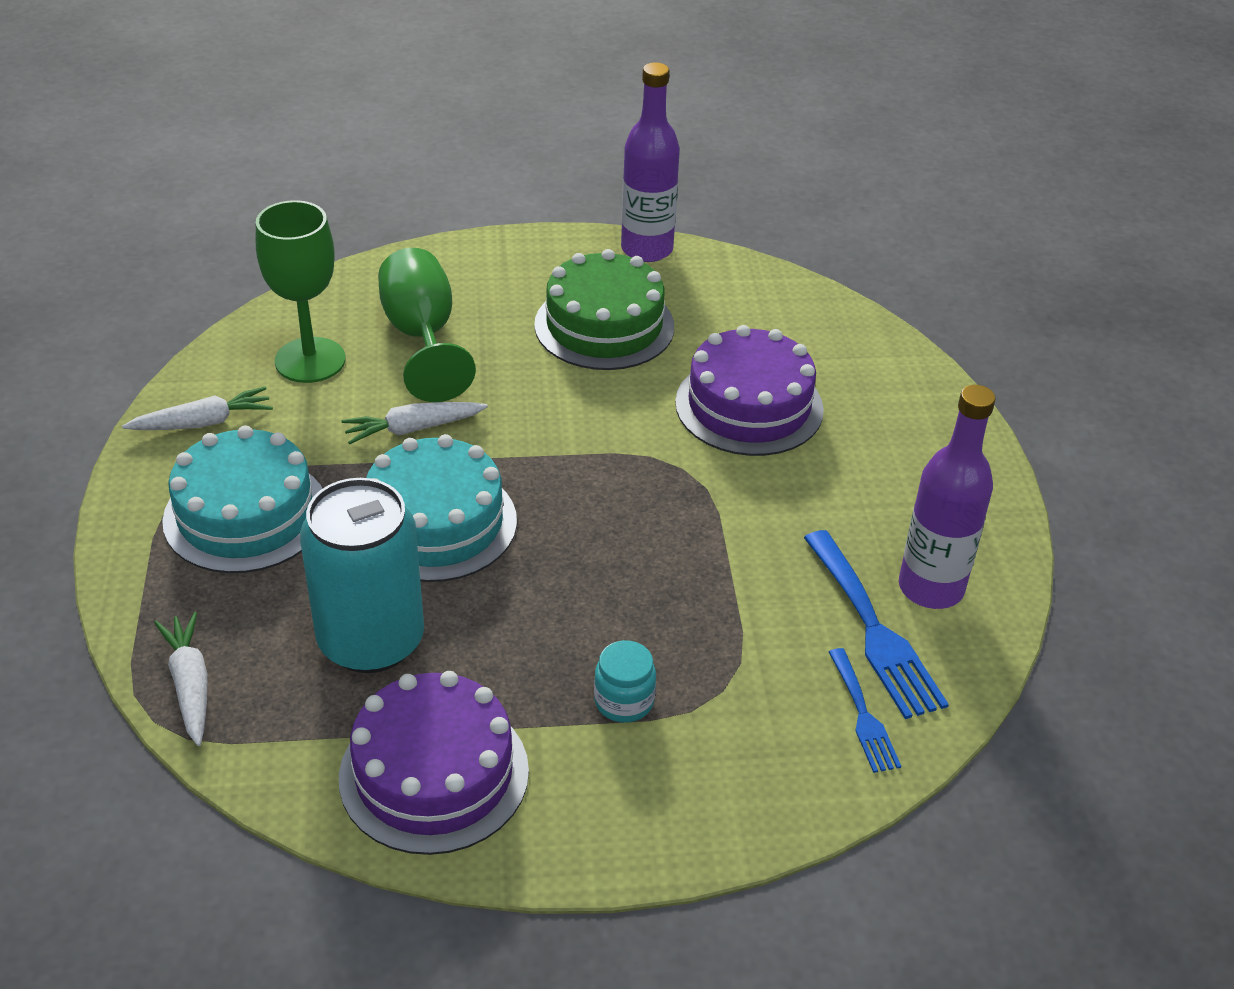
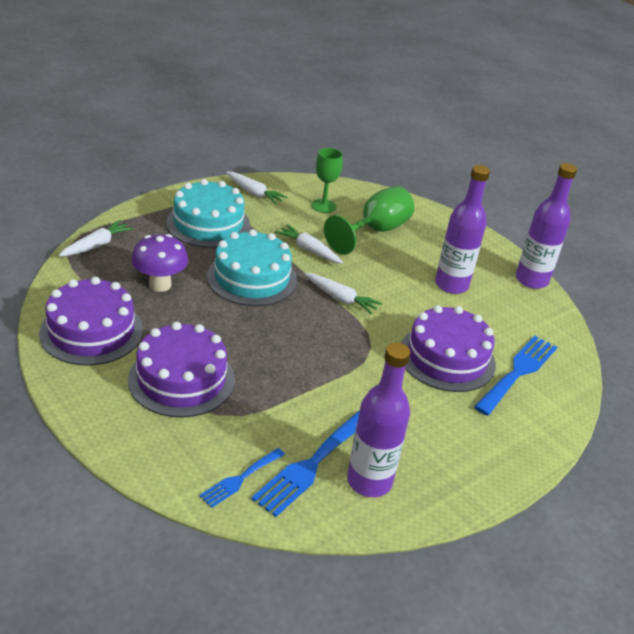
camera: 55 degrees right, 5 degrees down
green goblet [256,200,346,383] -> green goblet [312,148,343,213], size x0.65
turquoise can [300,478,424,673] -> purple mushroom [131,234,188,292]
green cake [534,249,674,370] -> purple bottle [435,165,490,294]
turquoise jar [594,640,656,723] -> purple cake [128,322,235,418]
none -> white carrot [304,273,382,314]
none -> blue fork [474,336,557,416]

